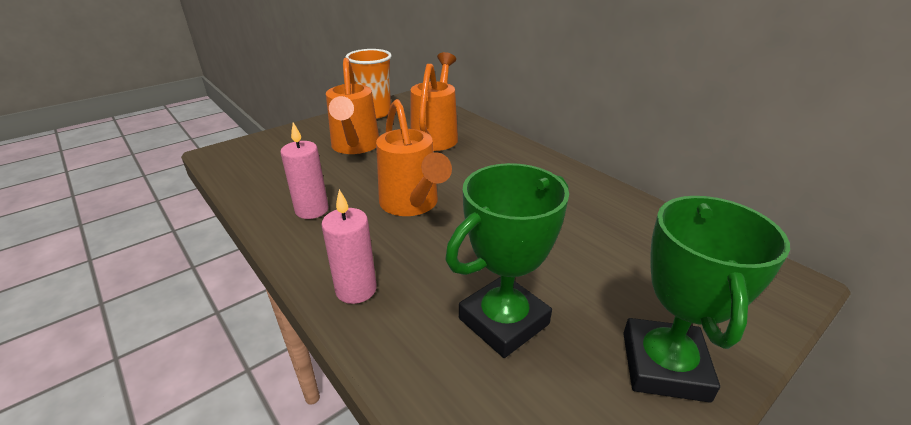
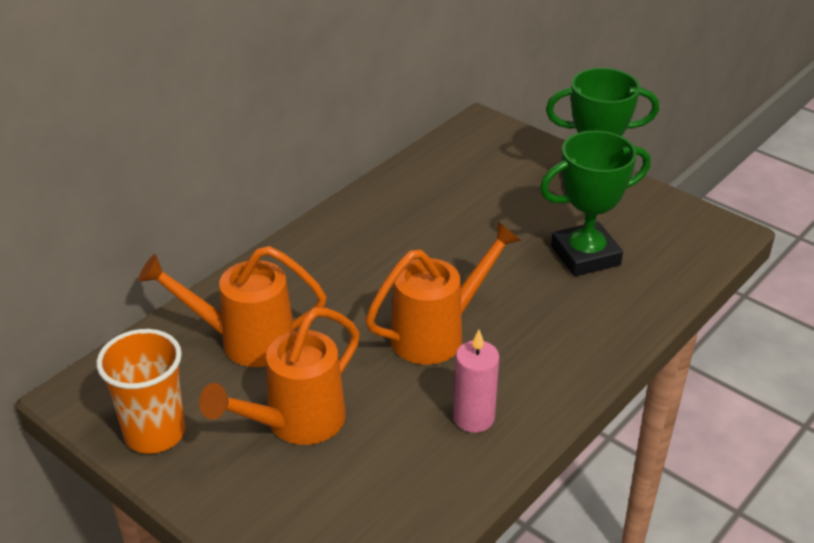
camera: 100 degrees left, 5 degrees up
pink candle [321,189,377,304] -> none
orange watering can [326,58,379,154] -> orange watering can turned 150 degrees clockwise [199,308,360,445]
green trophy [445,163,569,358] -> green trophy turned 60 degrees counterclockwise [540,131,651,277]

